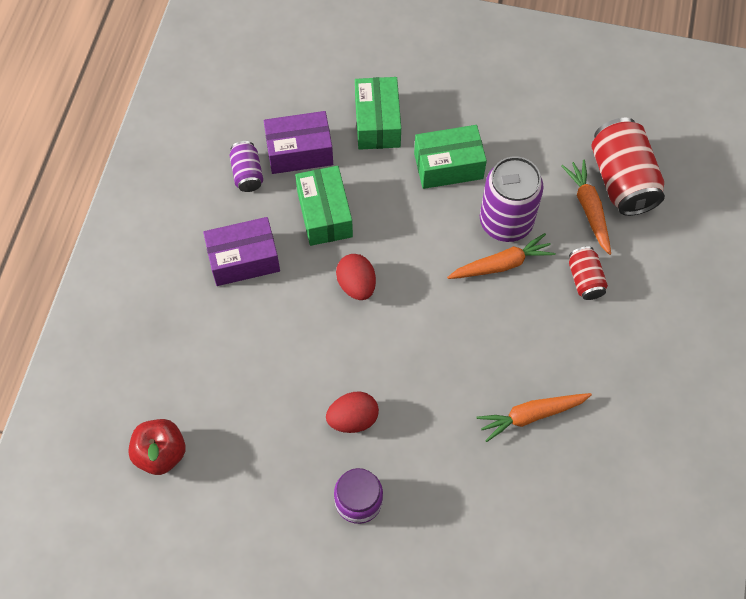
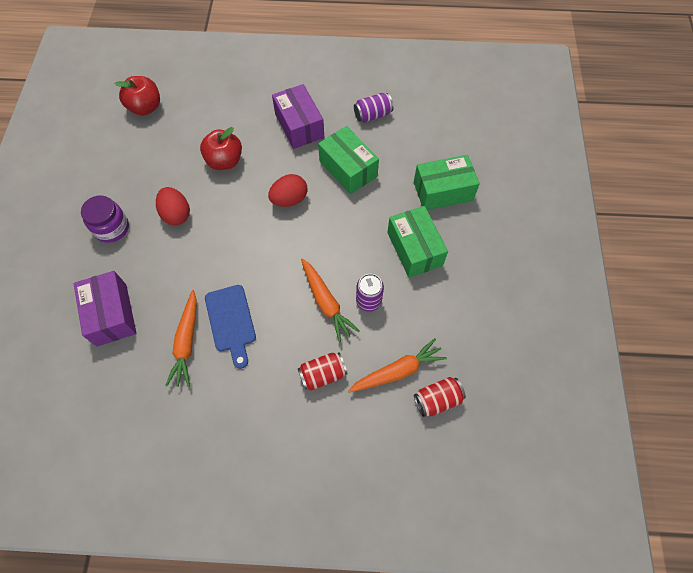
camera: 80 degrees right, 0 degrees up
purple box [264,111,333,174] -> purple box moved to [74,271,137,346]
green box [295,166,353,246] -> green box turned 75 degrees clockwise [318,126,379,194]
orange carrot [477,393,592,442] -> orange carrot turned 150 degrees counterclockwise [165,290,197,387]
purple can [480,156,544,242] -> purple can [356,274,384,312], size x0.53
red can [591,118,665,216] -> red can [414,377,466,417], size x0.53
none -> red apple [200,127,242,170]
none -> blue cutting board [205,285,256,369]

